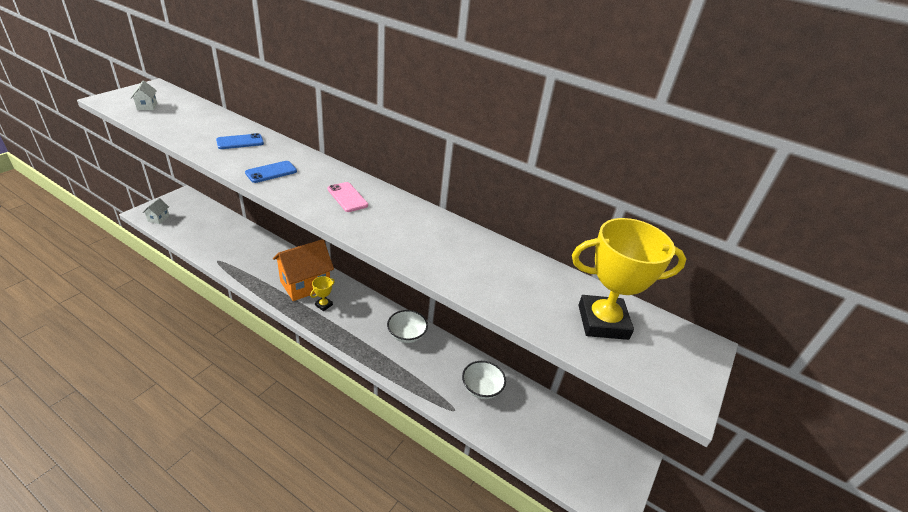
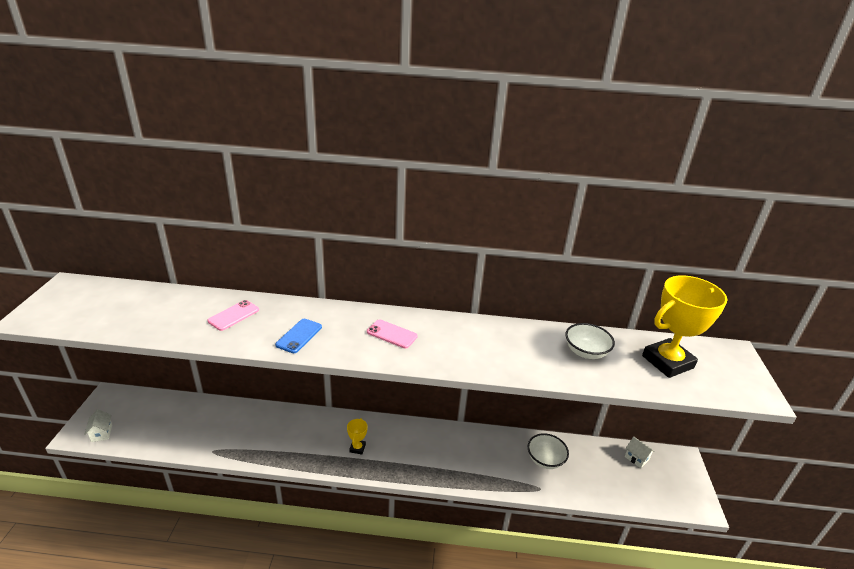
camera: 25 degrees left, 5 degrees down
white house [131,81,157,110] -> white house moved to [624,437,655,468]
blue phone [216,133,264,149] -> pink phone [208,300,259,331]
orange house [273,239,334,301] -> none
white bowl [387,310,428,343] -> white bowl moved to [566,323,615,359]

